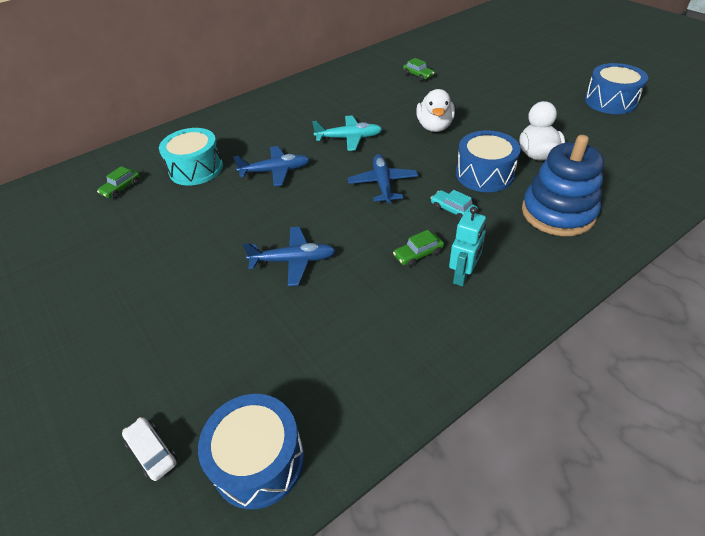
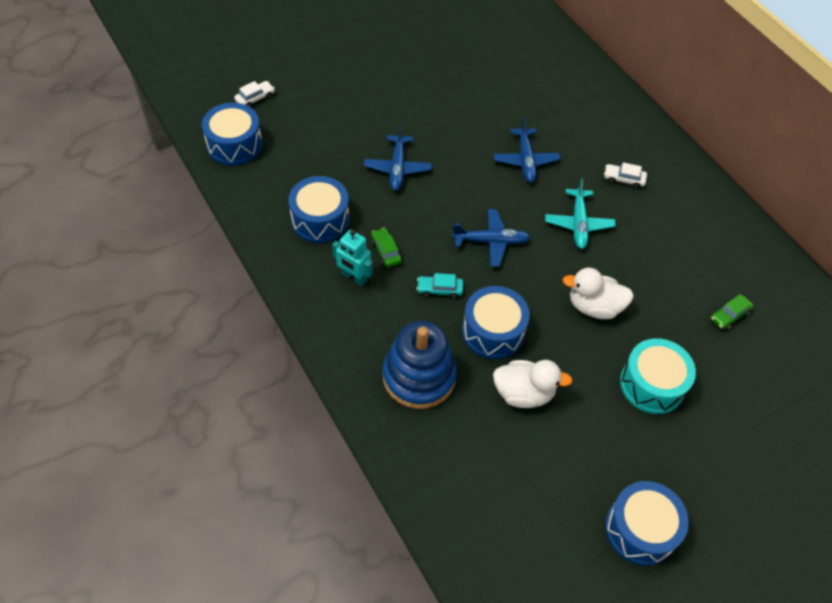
camera: 90 degrees right, 10 degrees up
green car [97,166,140,199] -> none
turquoise drum [159,128,223,186] -> turquoise drum moved to [620,338,696,414]
turquoise car [431,190,478,221] -> turquoise car turned 135 degrees counterclockwise [417,273,463,299]
none -> blue drum [288,176,349,243]
none -> white car [604,162,647,189]

